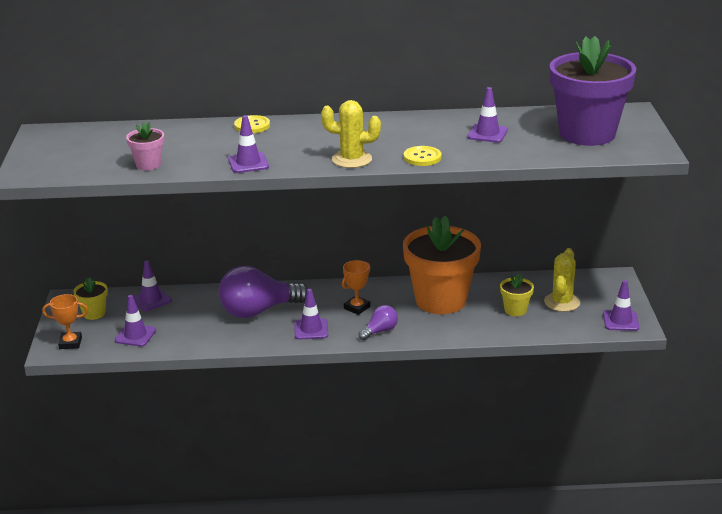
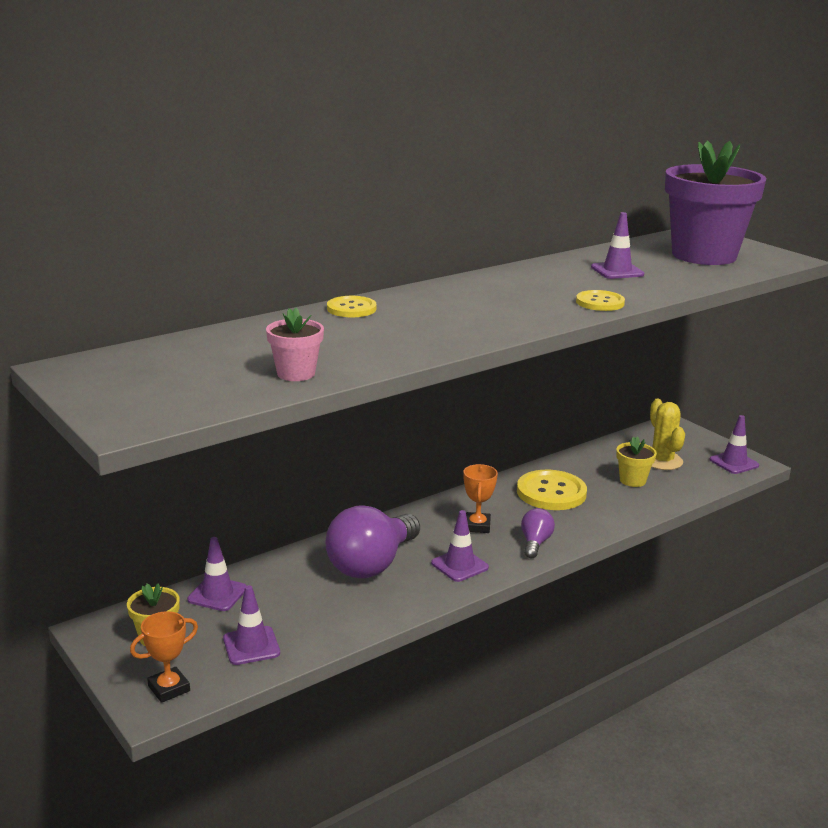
camera: 35 degrees left, 5 degrees down
purple traffic cone [228,115,269,173] -> none
yellow cactus [321,100,381,168] -> none
orange flower pot [403,216,481,314] -> yellow button [517,470,587,510]

